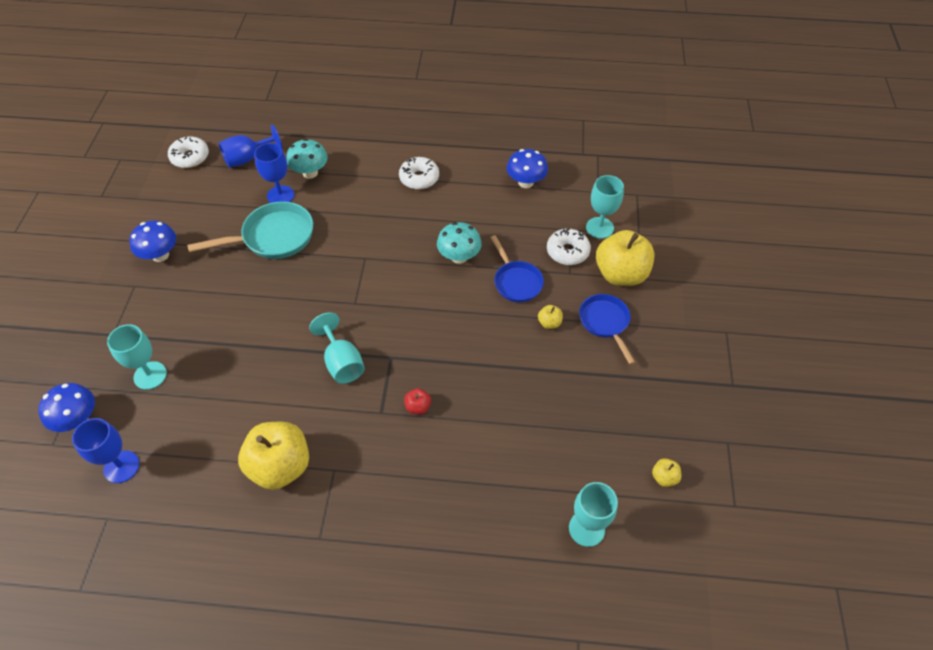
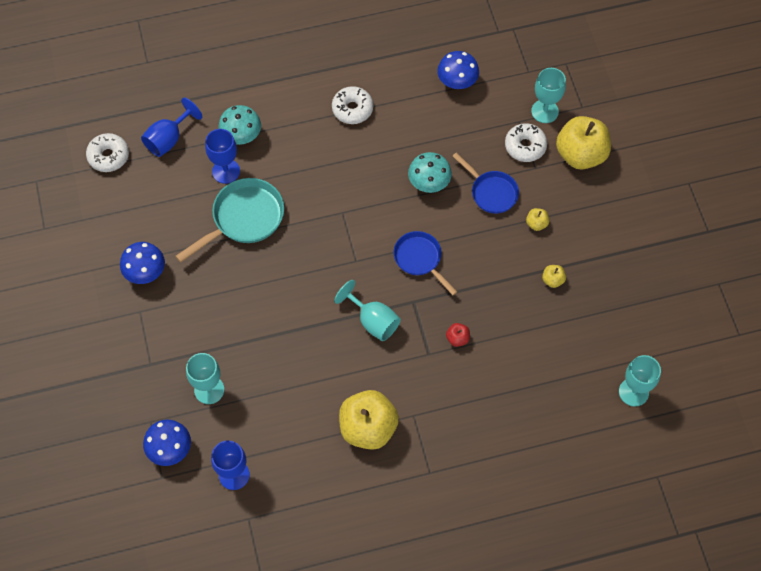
camera: 20 degrees left, 10 degrees up
blue pan [579,294,635,365] -> blue pan moved to [393,231,457,295]
yellow apple [652,458,681,487] -> yellow apple moved to [542,265,566,288]

